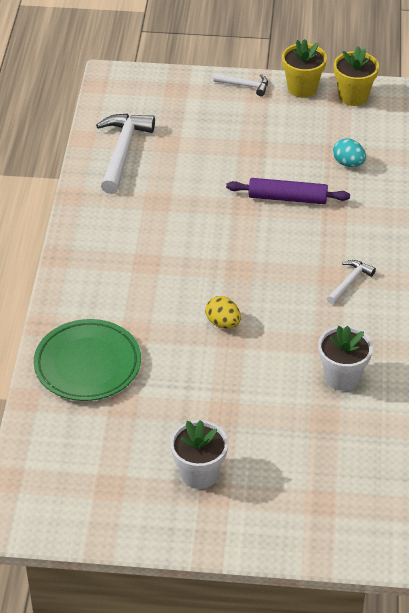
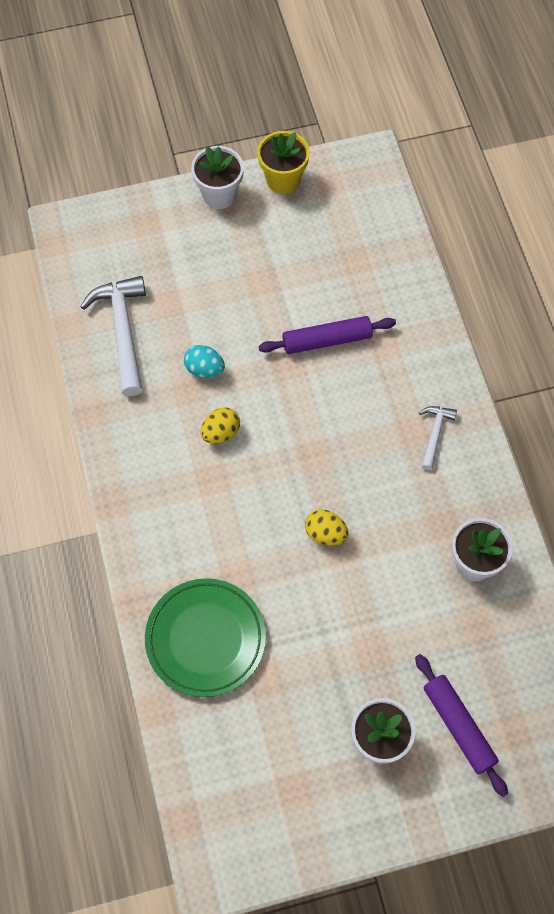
camera: 20 degrees left, 20 degrees up
white hammer [213,73,268,96] -> white flower pot [191,146,244,209]
turquoise egg [333,138,366,167] -> turquoise egg moved to [184,345,225,378]
yellow flower pot [334,46,379,106] -> none
none -> yellow egg [201,407,240,444]
none -> purple rolling pin [415,654,508,797]

